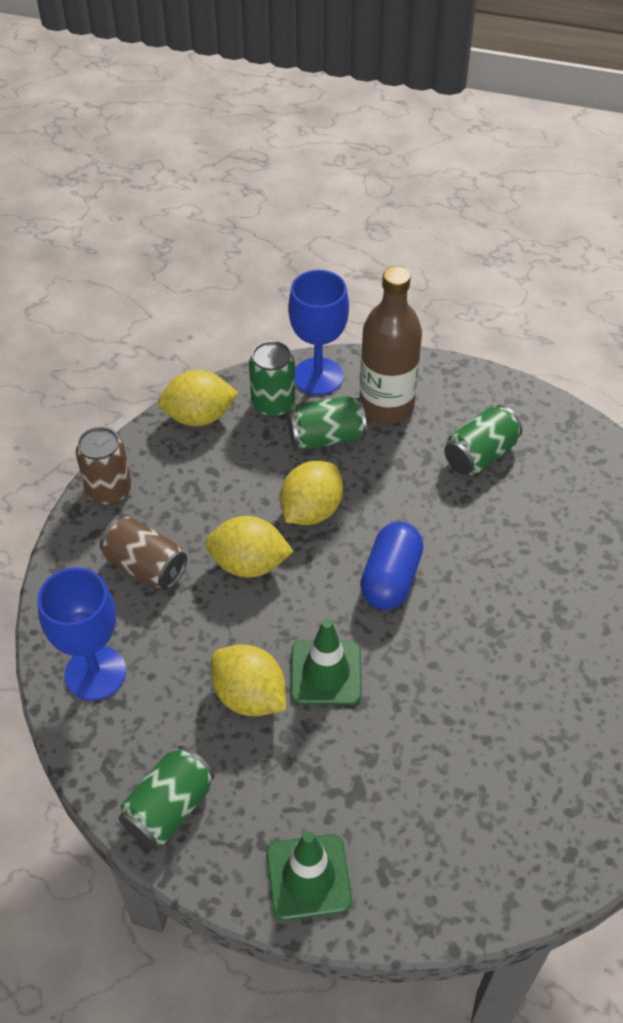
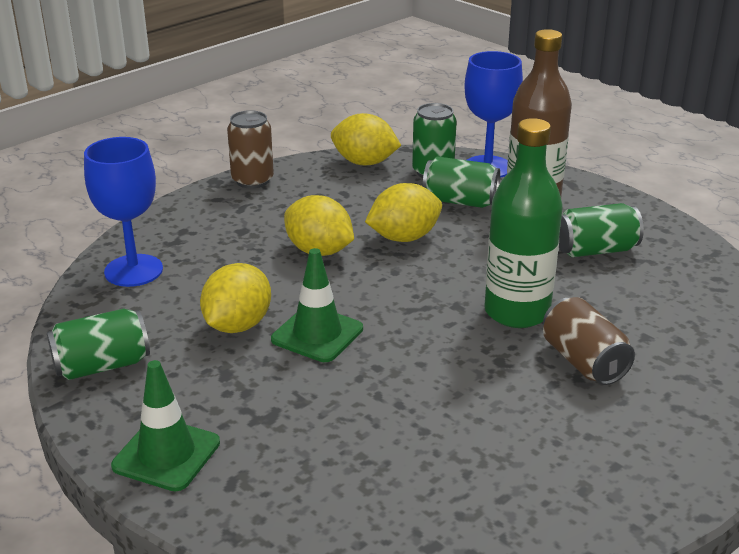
camera: 30 degrees right, 20 degrees down
brown can [100,517,187,590] -> brown can moved to [543,297,635,385]
yellow lemon [211,644,286,716] -> yellow lemon turned 45 degrees clockwise [200,263,271,333]
blue capsule [360,522,423,610] -> none
none -> green bottle [484,118,563,328]

